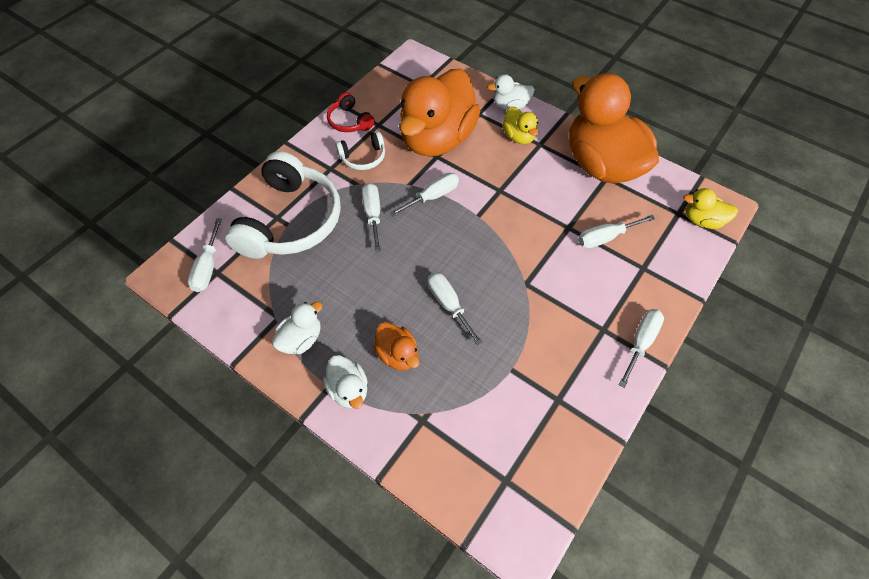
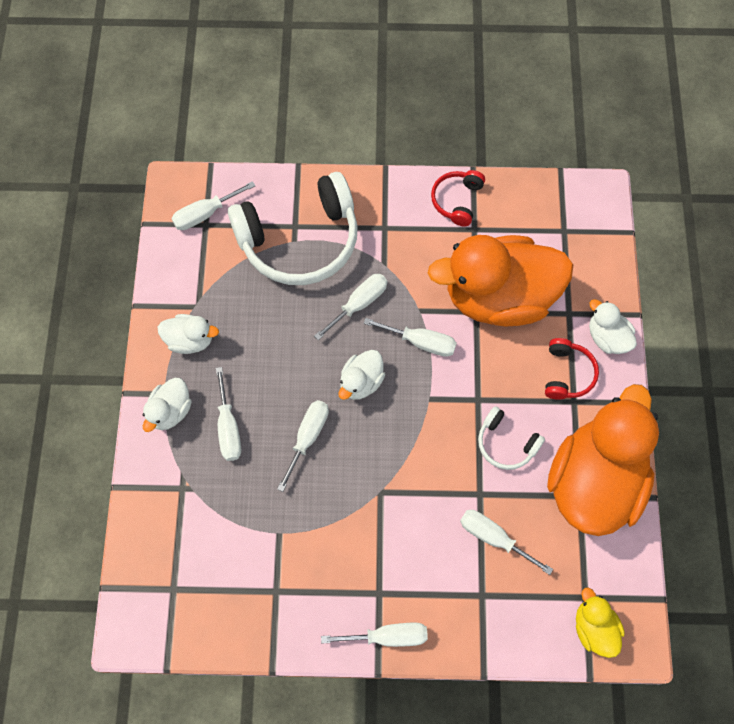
camera: 55 degrees right, 10 degrees up
white headphones [335,131,385,170] -> white headphones moved to [478,406,545,470]
orange duck [373,322,419,371] -> white screwdriver [216,367,241,461]
yellow duck [502,107,538,144] -> red headphones [545,338,599,400]
none -> white duck [338,350,385,400]

